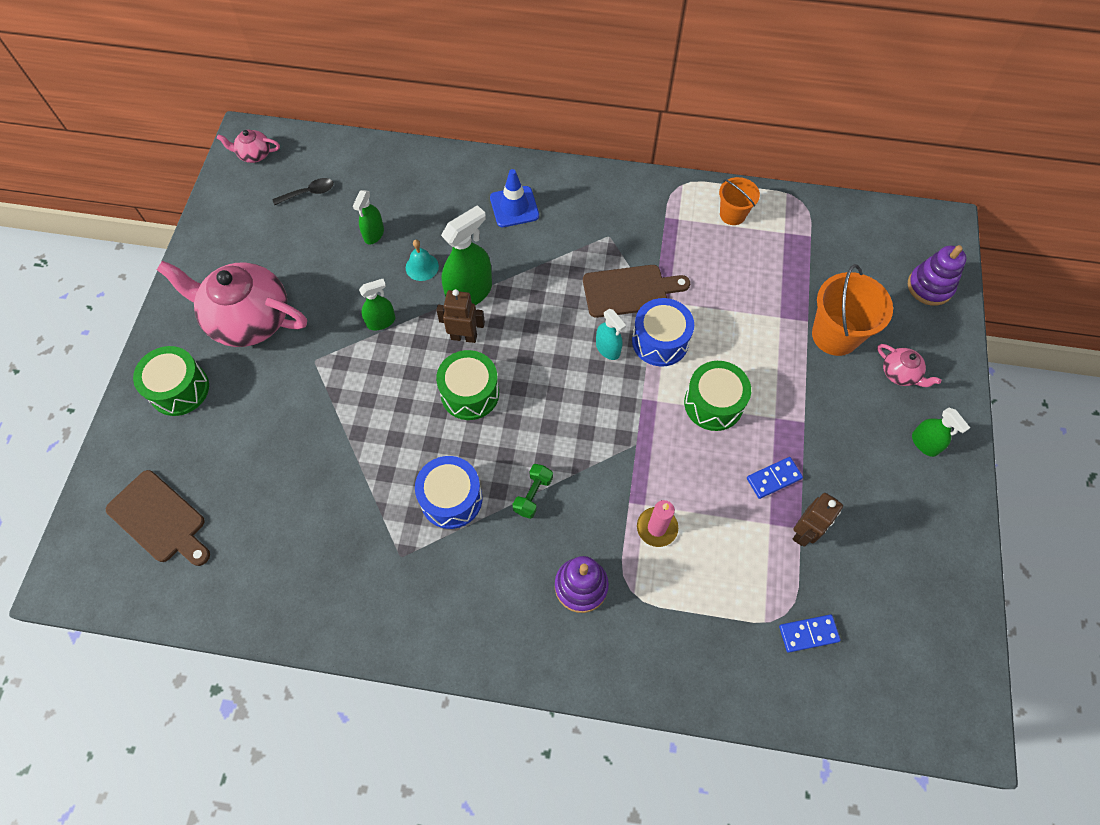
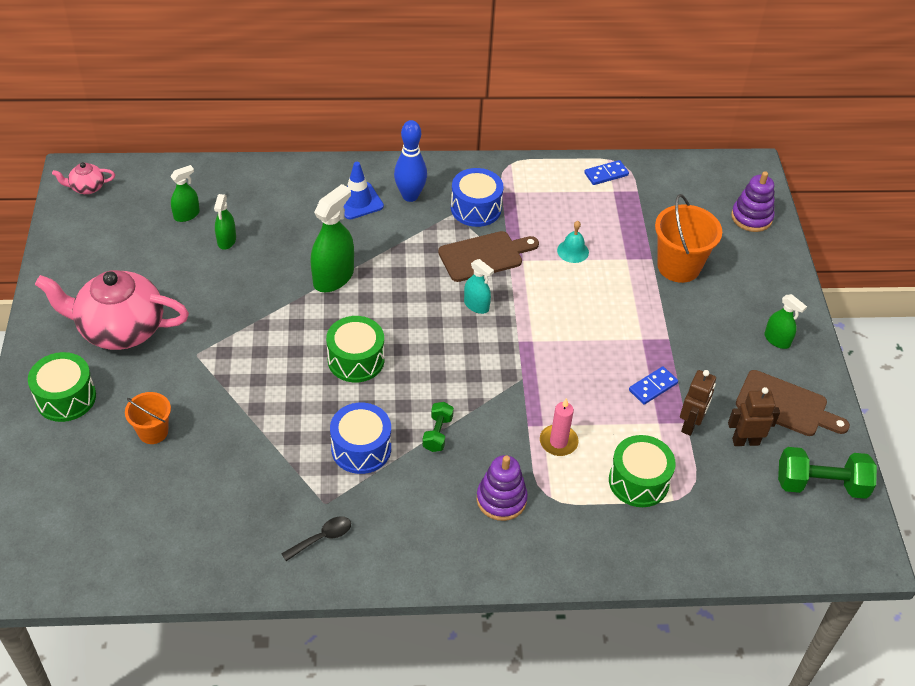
camera: 15 degrees left, 15 degrees down
brown cutting board [106,470,210,566] -> brown cutting board moved to [736,370,850,436]
black spoon [272,178,334,205] -> black spoon moved to [281,516,351,561]
green spray bottle [359,279,396,330] -> green spray bottle moved to [170,165,200,222]
turquoise bell [406,240,439,281] -> turquoise bell moved to [557,221,589,263]
brown robot [436,289,485,343] -> brown robot moved to [728,387,780,446]
blue drum [632,298,694,366] -> blue drum moved to [451,168,504,227]
green drum [684,361,751,431] -> green drum moved to [609,435,676,507]
orange bucket [719,177,760,225] -> orange bucket moved to [125,392,171,444]
blue domino [779,614,841,653] -> blue domino moved to [584,160,629,185]
pink teapot [877,344,941,387] -> none
none -> blue bowling pin [394,120,427,202]
none -> green dumbbell [778,447,877,499]

